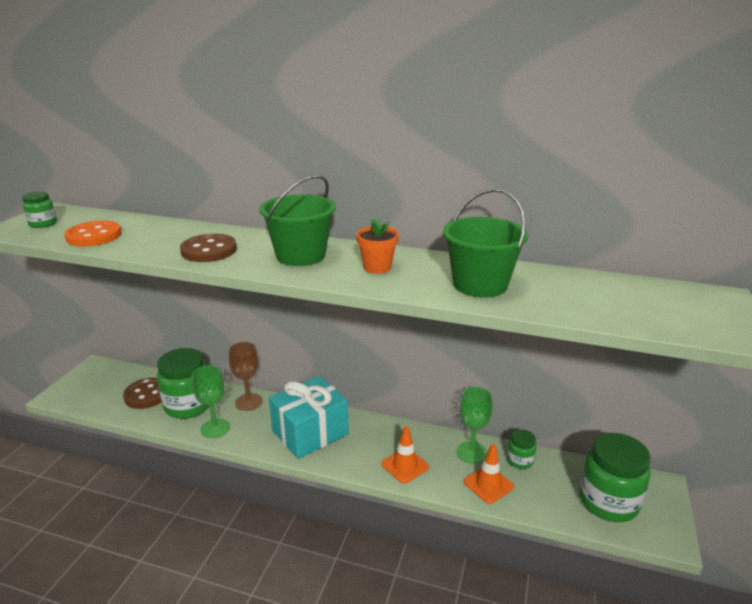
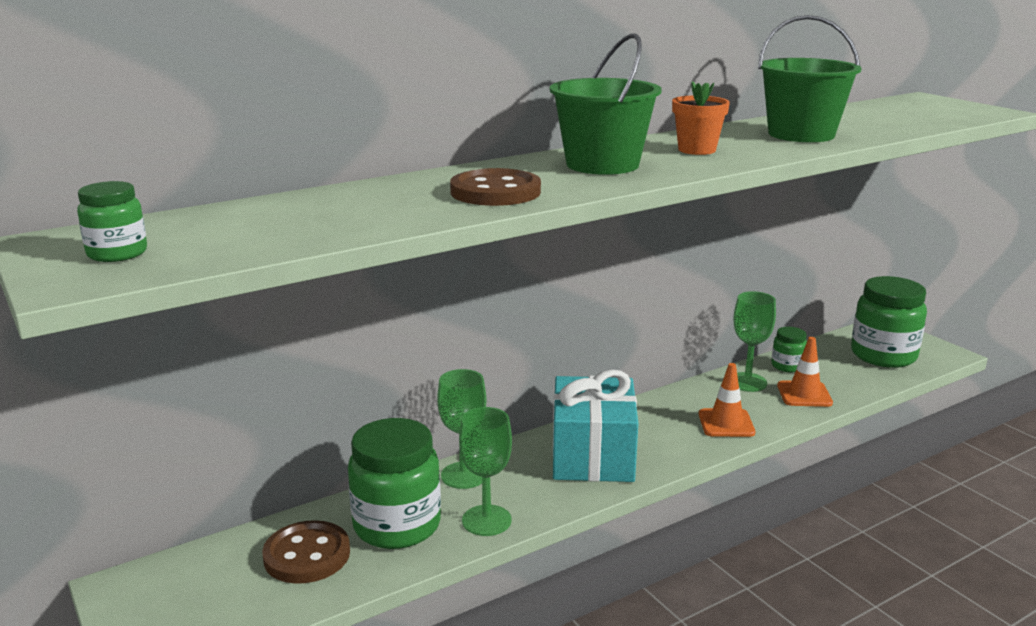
camera: 50 degrees left, 5 degrees down
orange button [64,221,122,247] -> none
brown goblet [229,342,263,411] -> green goblet [437,369,487,489]

